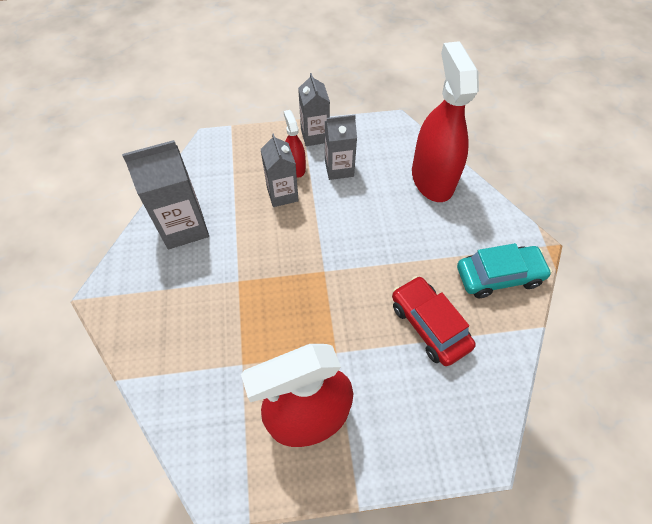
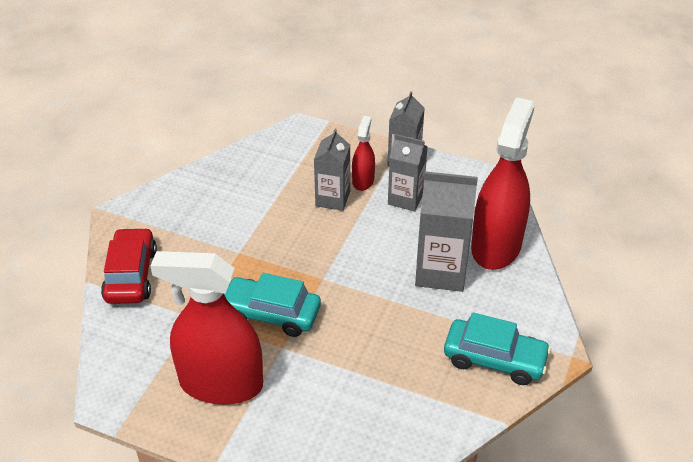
camera: 30 degrees right, 15 degrees down
grey carton [122,140,209,249] -> grey carton moved to [415,171,478,292]
red car [392,276,476,366] -> red car moved to [101,227,157,304]
none -> turquoise car [224,273,321,337]

